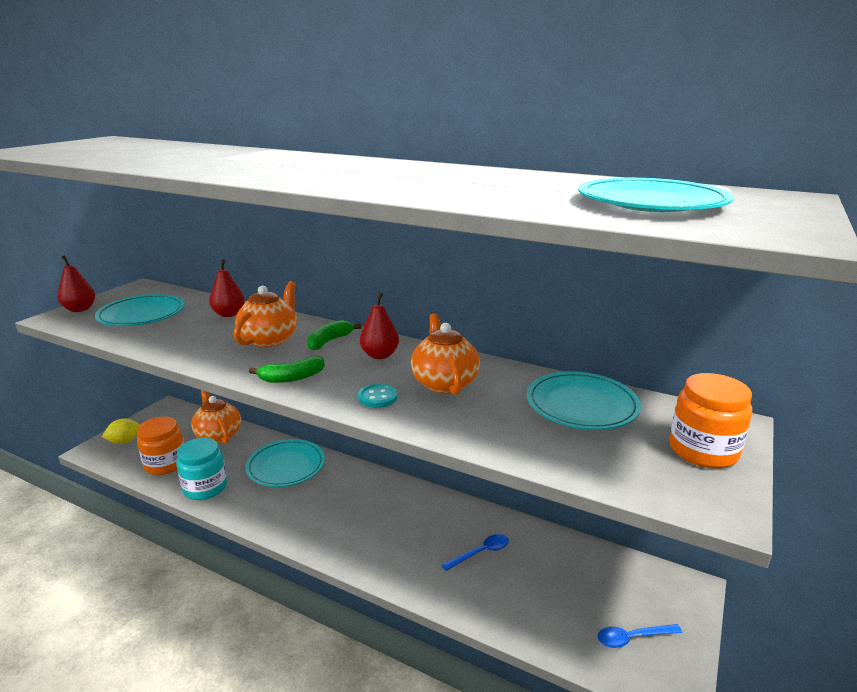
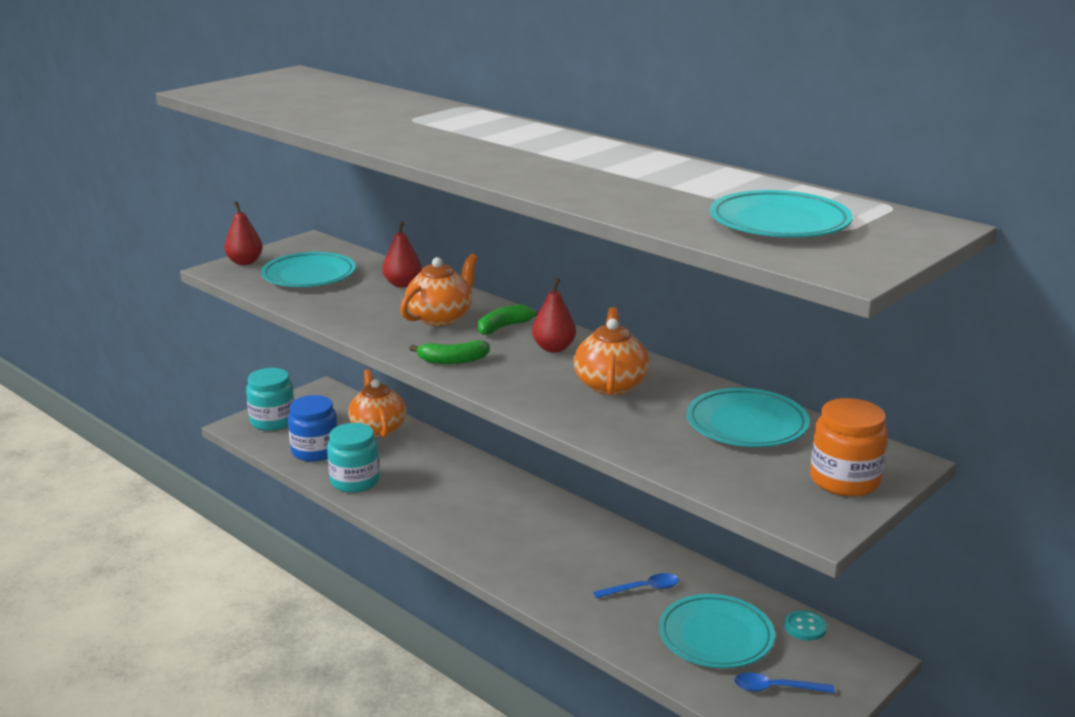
camera: 15 degrees right, 0 degrees up
yellow lemon [102,418,140,444] -> turquoise jar [246,368,294,431]
orange jar [137,417,184,475] -> blue jar [288,395,338,462]
turquoise plate [245,439,325,487] -> turquoise plate moved to [659,594,775,668]
turquoise button [358,384,397,408] -> turquoise button moved to [784,610,827,641]

